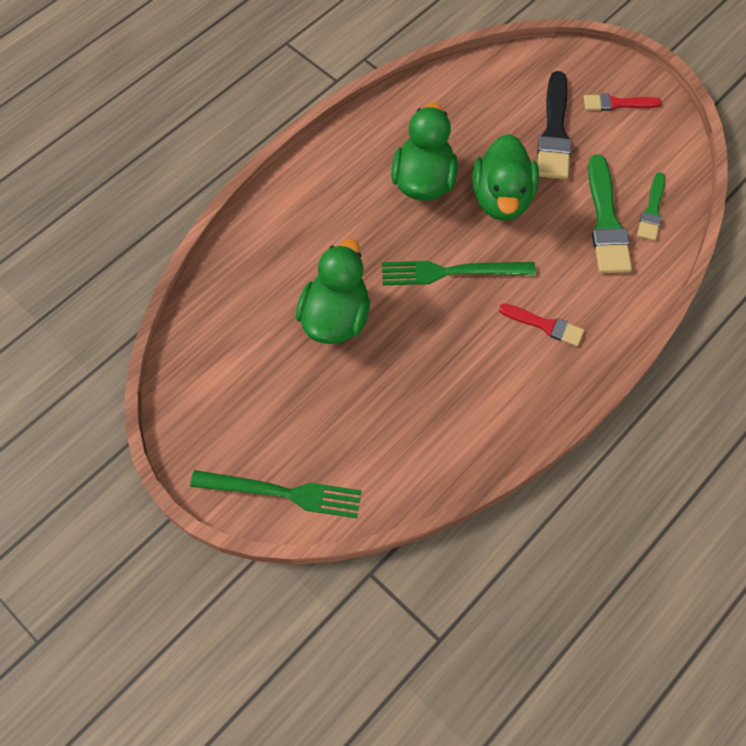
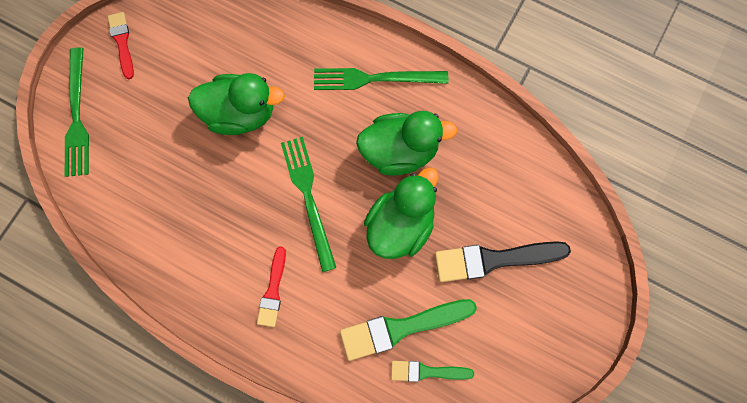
camera: 75 degrees right, 10 degrees up
green duck [472,134,539,221] -> green duck turned 135 degrees clockwise [364,167,439,259]
red brush [584,93,662,111] -> red brush moved to [108,12,134,80]
none -> green fork [314,68,448,90]

